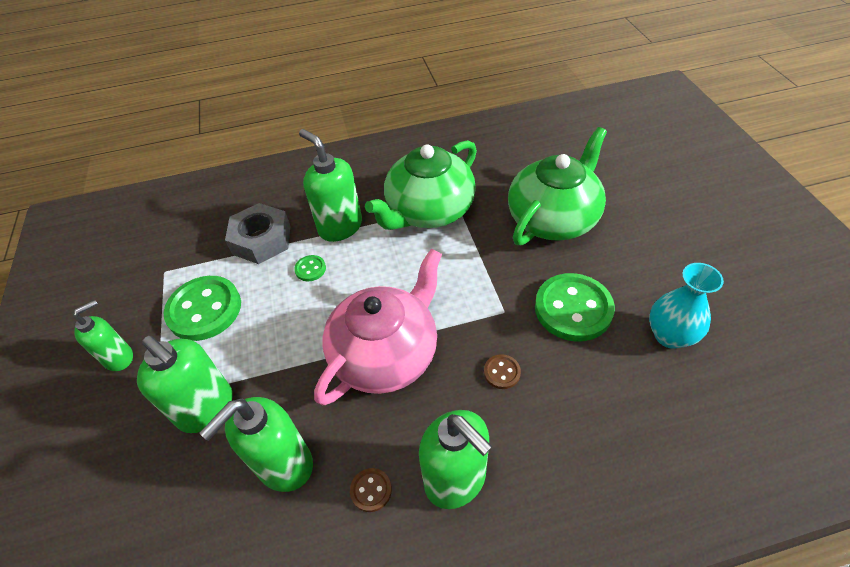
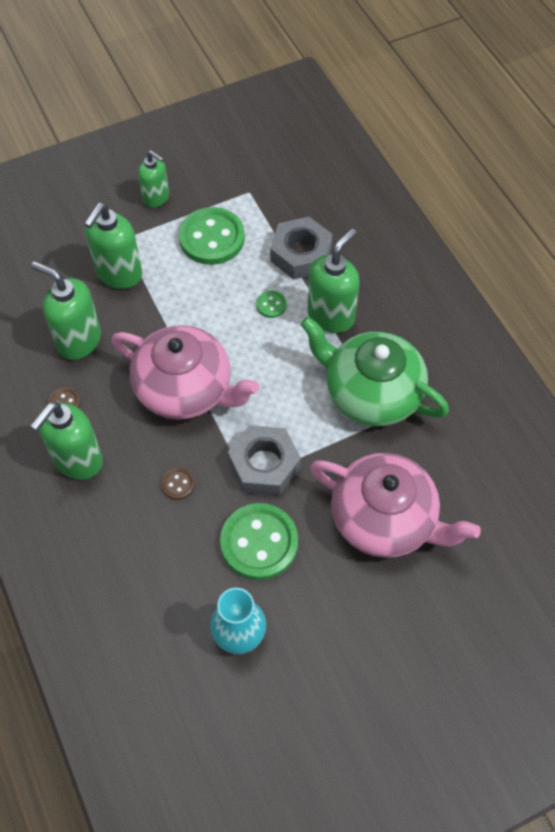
camera: 75 degrees right, 10 degrees up
green teapot [508,127,607,245] -> pink teapot [310,453,481,558]
none -> grey nut [228,425,301,495]

